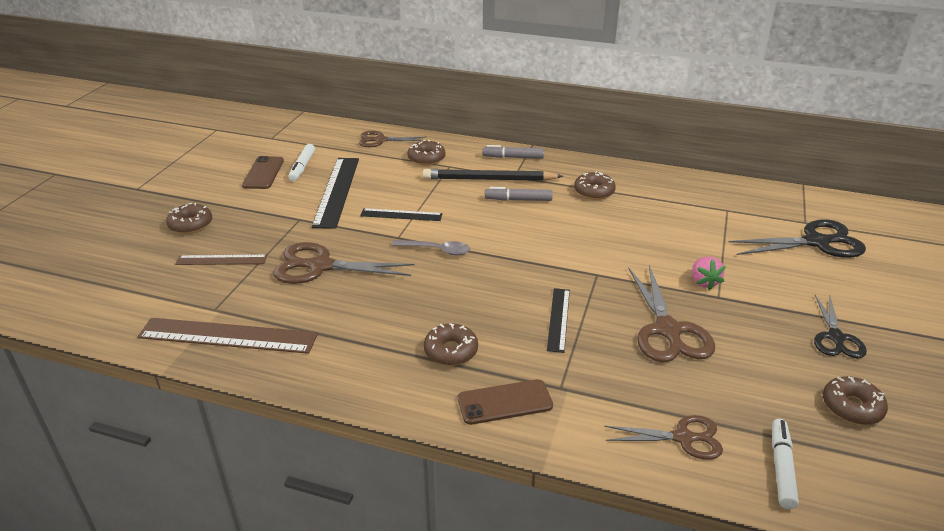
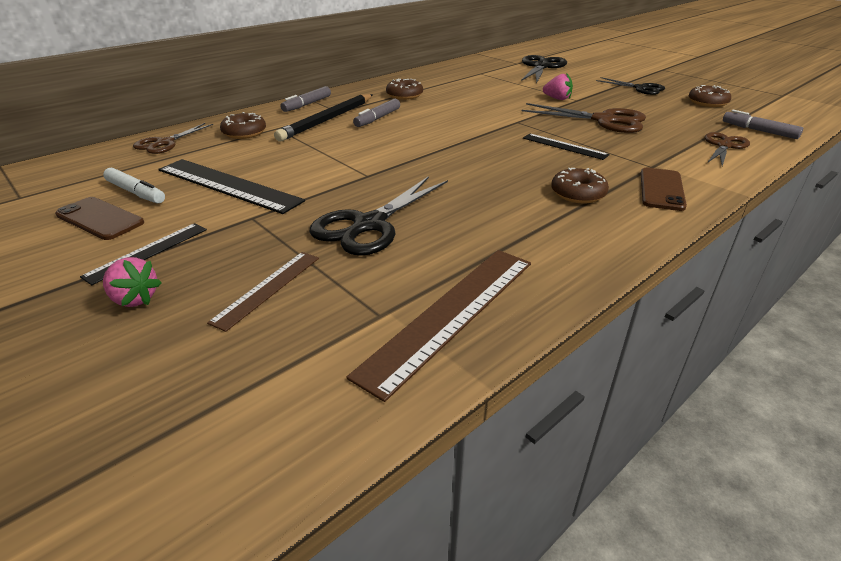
camera: 60 degrees left, 0 degrees up
brown donut [166,203,212,234] -> pink strawberry [103,257,162,307]
brown scissors [273,242,415,284] -> black scissors [309,176,448,256]
black ruler [360,208,442,221] -> black ruler moved to [80,223,207,285]
grey spoon [392,240,470,255] -> none
white marker [772,419,799,509] -> grey marker [723,110,803,139]

